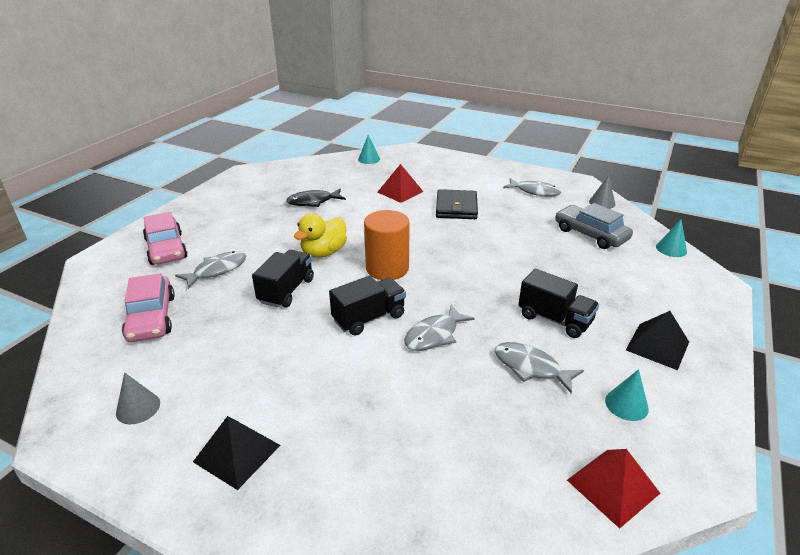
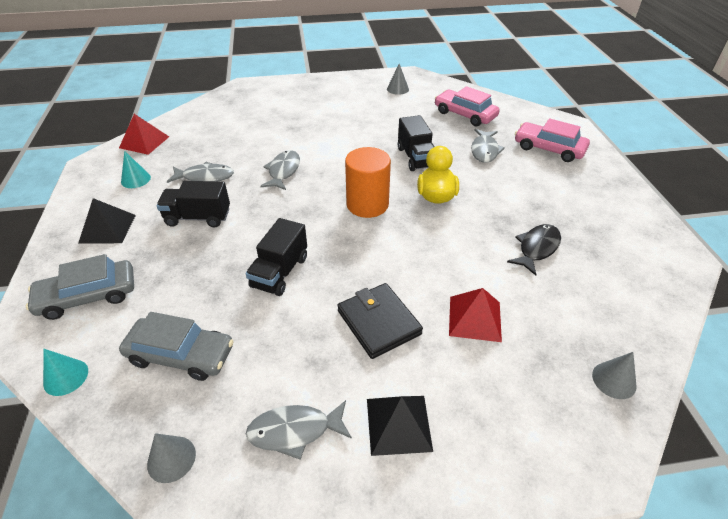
camera: 145 degrees right, 10 degrees up
black pyramid [193,416,280,490] -> black pyramid moved to [367,396,433,456]
black truck [329,276,406,336] -> black truck moved to [246,218,307,296]
turquoise cone [358,135,380,164] -> grey cone [592,352,637,399]
none -> grey car [26,254,134,320]

